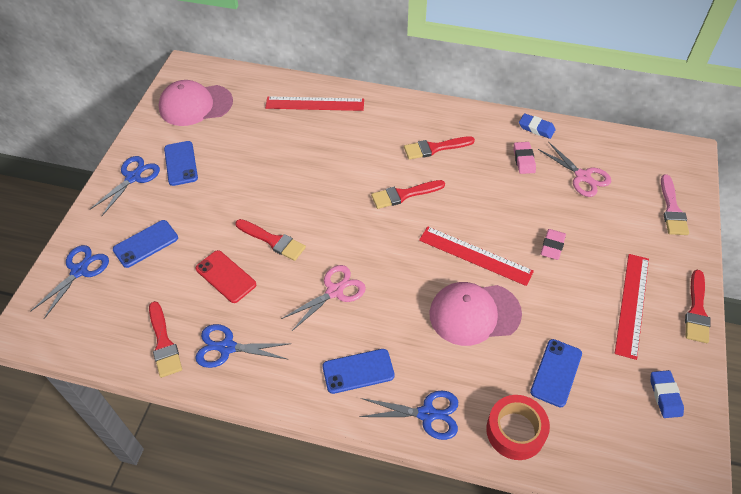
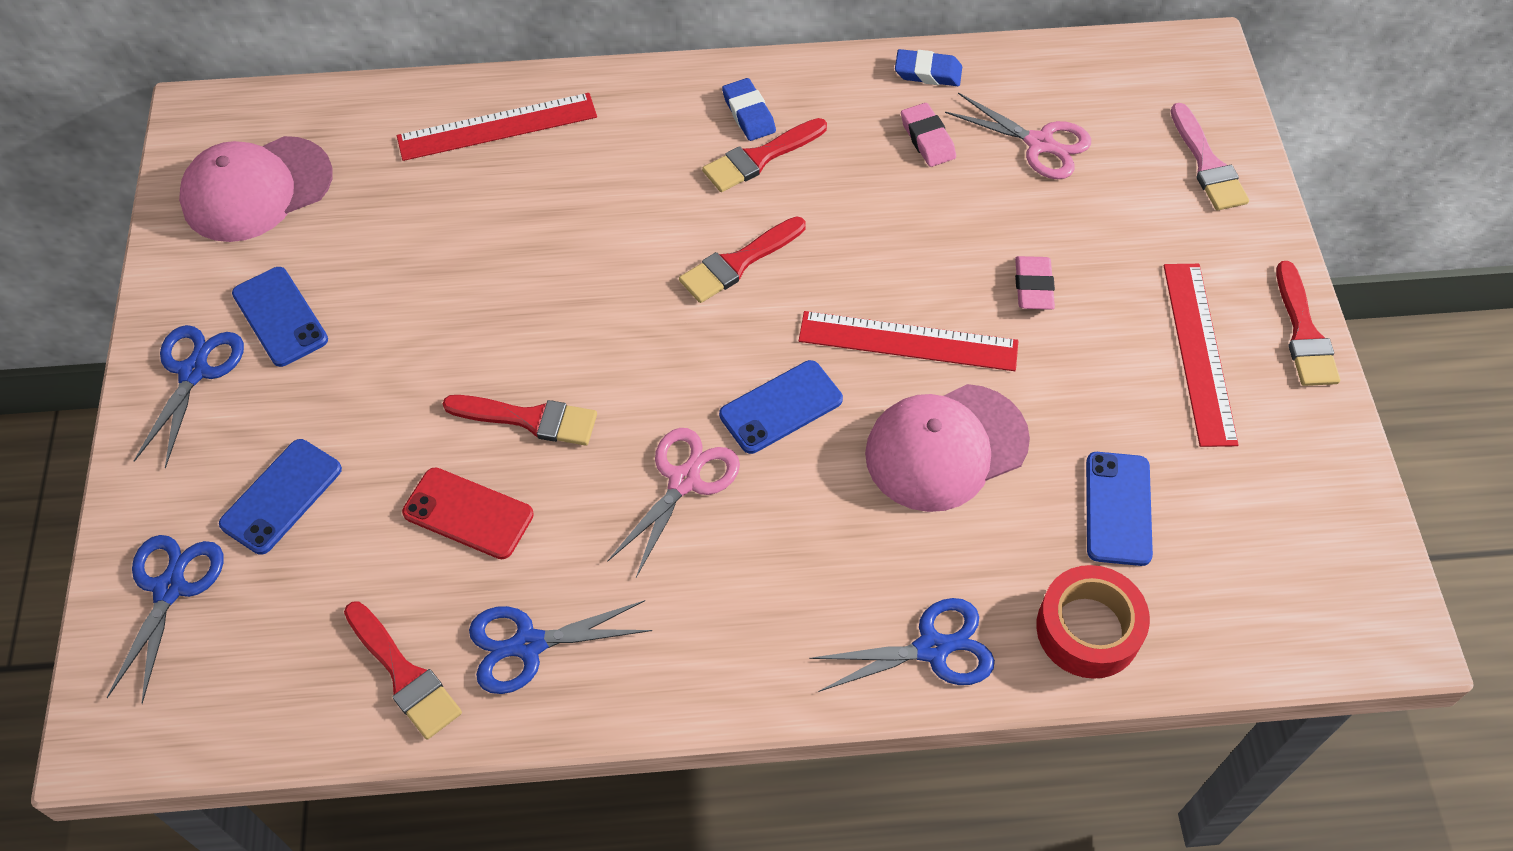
camera: 20 degrees left, 5 degrees up
blue phone [323,349,395,394] -> blue phone moved to [719,360,843,454]
blue eraser [650,370,684,418] -> blue eraser moved to [722,78,776,141]

